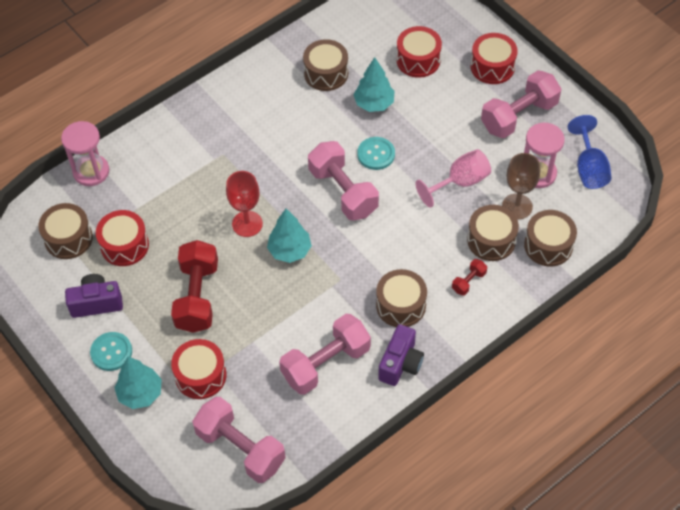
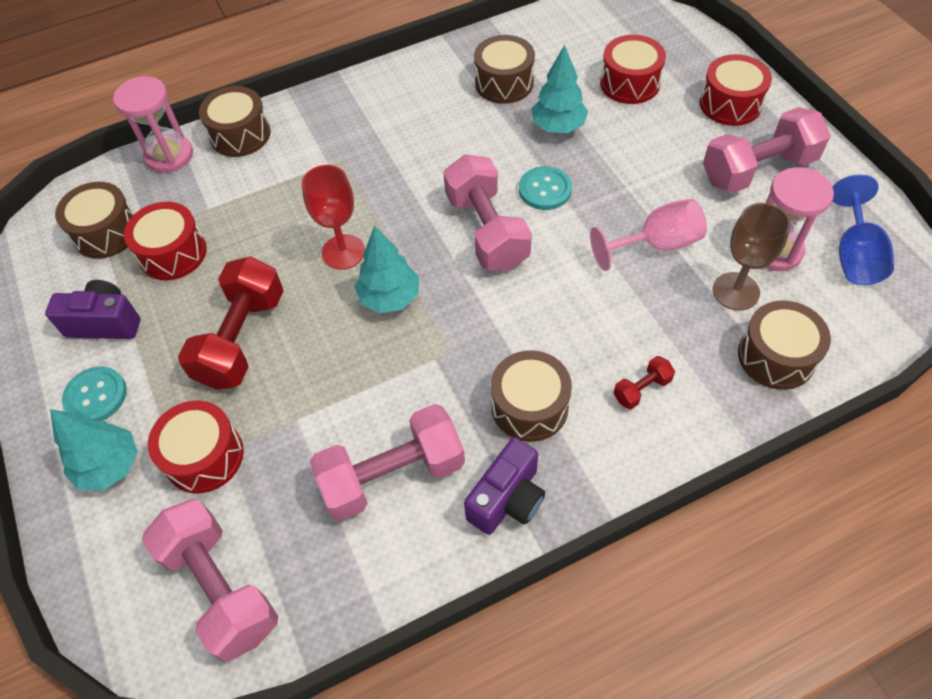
camera: 15 degrees right, 0 degrees up
brown drum [467,205,519,261] -> brown drum moved to [199,86,271,157]

